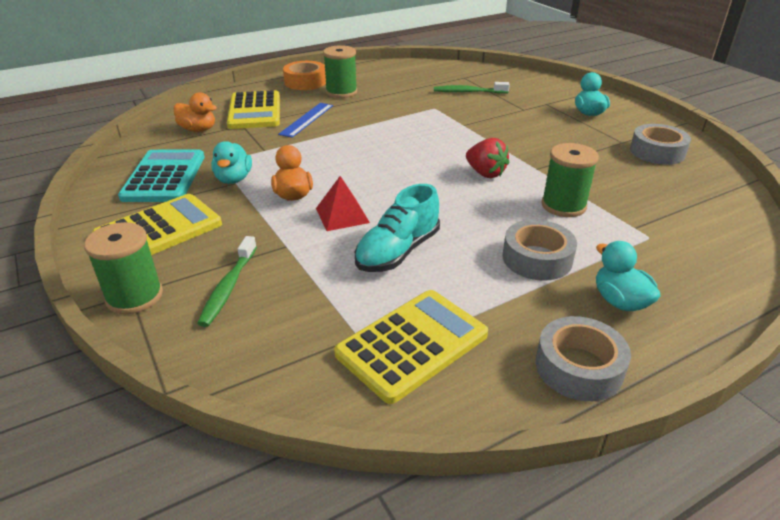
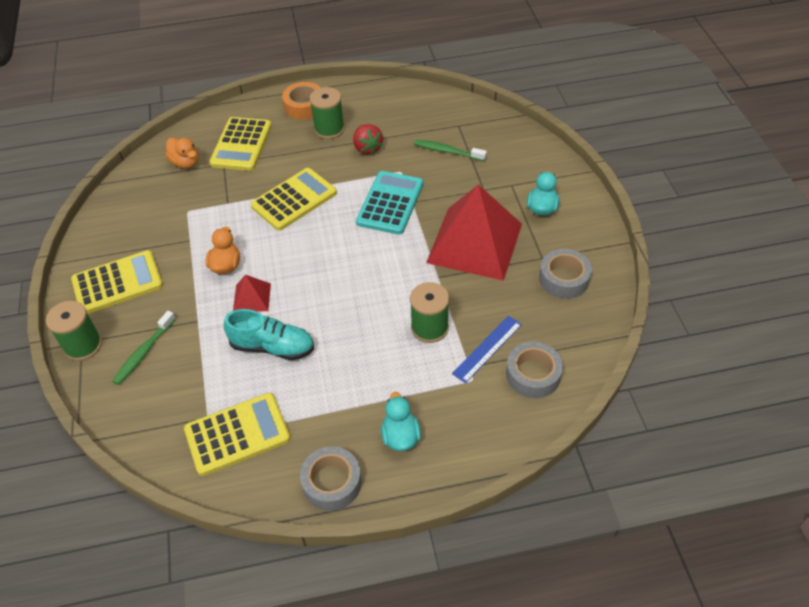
camera: 20 degrees right, 15 degrees up
turquoise calculator [118,149,205,202] -> turquoise calculator moved to [356,171,423,235]
turquoise duck [211,141,252,184] -> none
blue ruler [278,103,333,138] -> blue ruler moved to [452,316,522,383]
turquoise shoe [355,184,440,272] -> turquoise shoe turned 135 degrees counterclockwise [224,309,314,360]
red strawberry [466,138,509,178] -> red strawberry moved to [353,124,383,155]
grey tape [503,220,577,281] -> grey tape moved to [506,342,563,398]
none -> yellow calculator [251,168,337,231]
none -> red pyramid [426,184,522,281]

